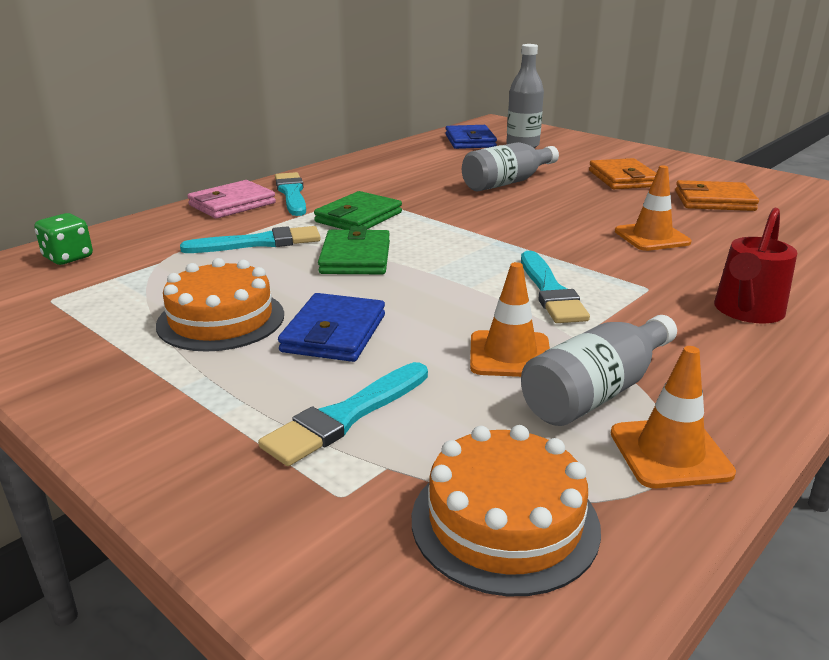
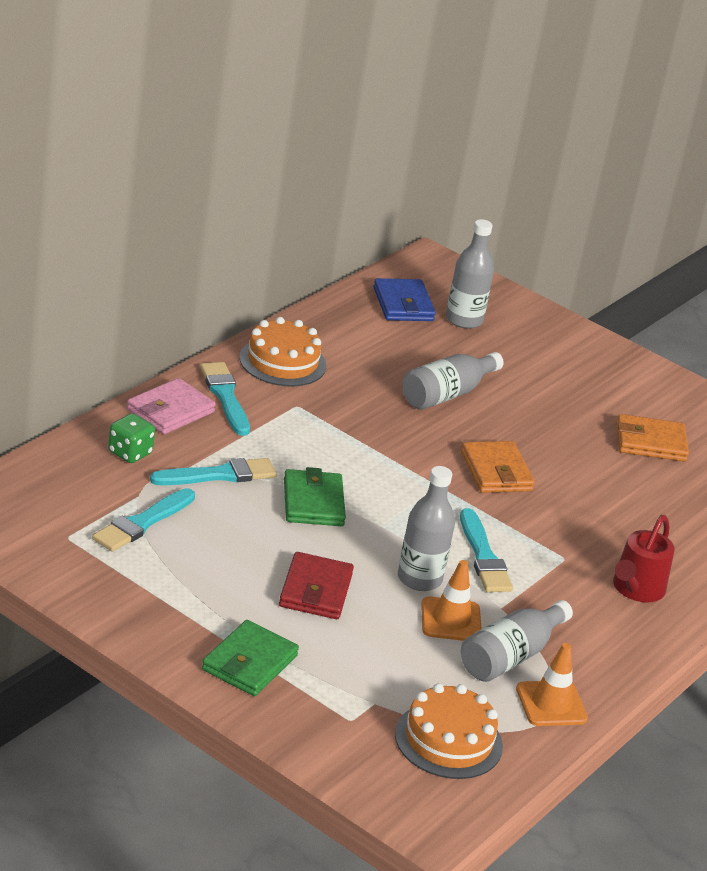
camera: 10 degrees left, 5 degrees up
green dice [34,213,93,265] -> green dice moved to [108,413,155,463]
orange cake [156,258,284,352] -> orange cake moved to [239,317,326,386]
turquoise brush [258,362,428,466] -> turquoise brush moved to [92,488,195,552]
blue wallet [278,293,385,362] -> red wallet [279,552,354,619]
green wallet [314,191,402,230] -> green wallet moved to [202,620,299,696]
orange wallet [589,158,656,189] -> orange wallet moved to [461,441,535,493]
orange traffic cone [615,165,691,251] -> none
none -> grey bottle [398,466,455,591]

